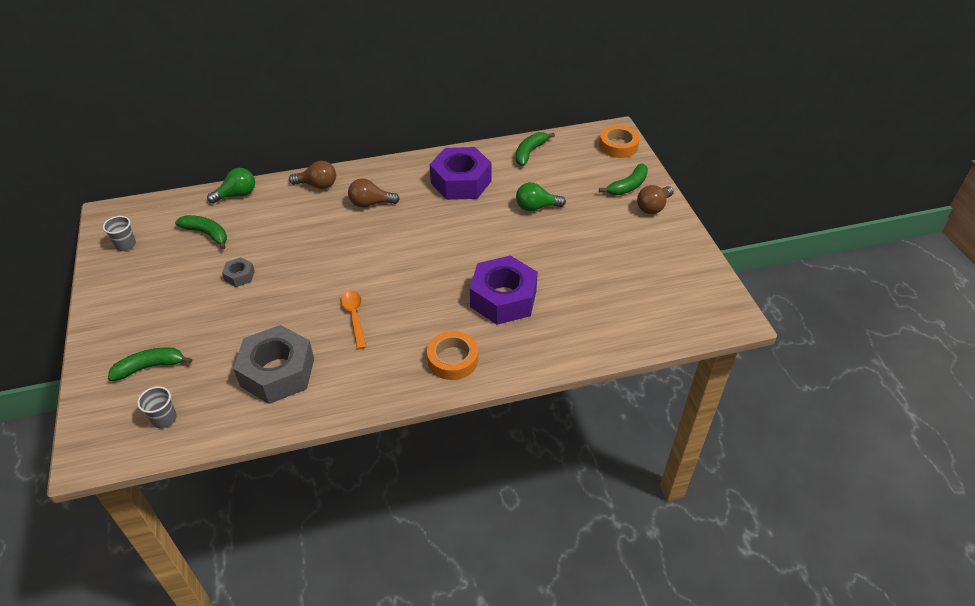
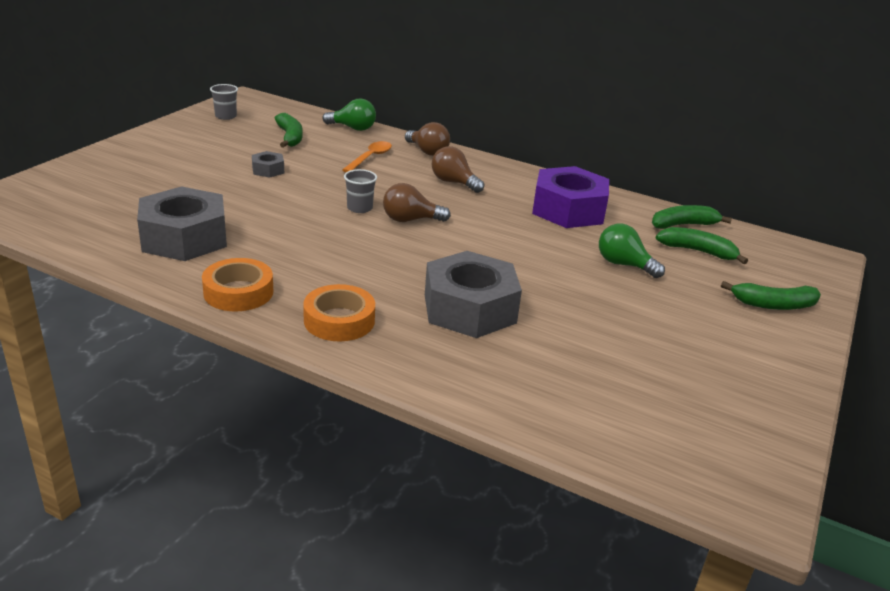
camera: 40 degrees right, 15 degrees down
green banana [108,347,192,381] -> green banana moved to [655,227,748,264]
grey cup [137,386,177,428] -> grey cup moved to [344,169,377,213]
orange spoon [341,290,366,349] -> orange spoon moved to [342,141,392,172]
purple nut [470,256,538,325] -> grey nut [425,251,522,338]
orange tape [599,125,640,158] -> orange tape moved to [202,258,273,311]
brown light bulb [637,185,674,214] -> brown light bulb moved to [383,183,451,222]

